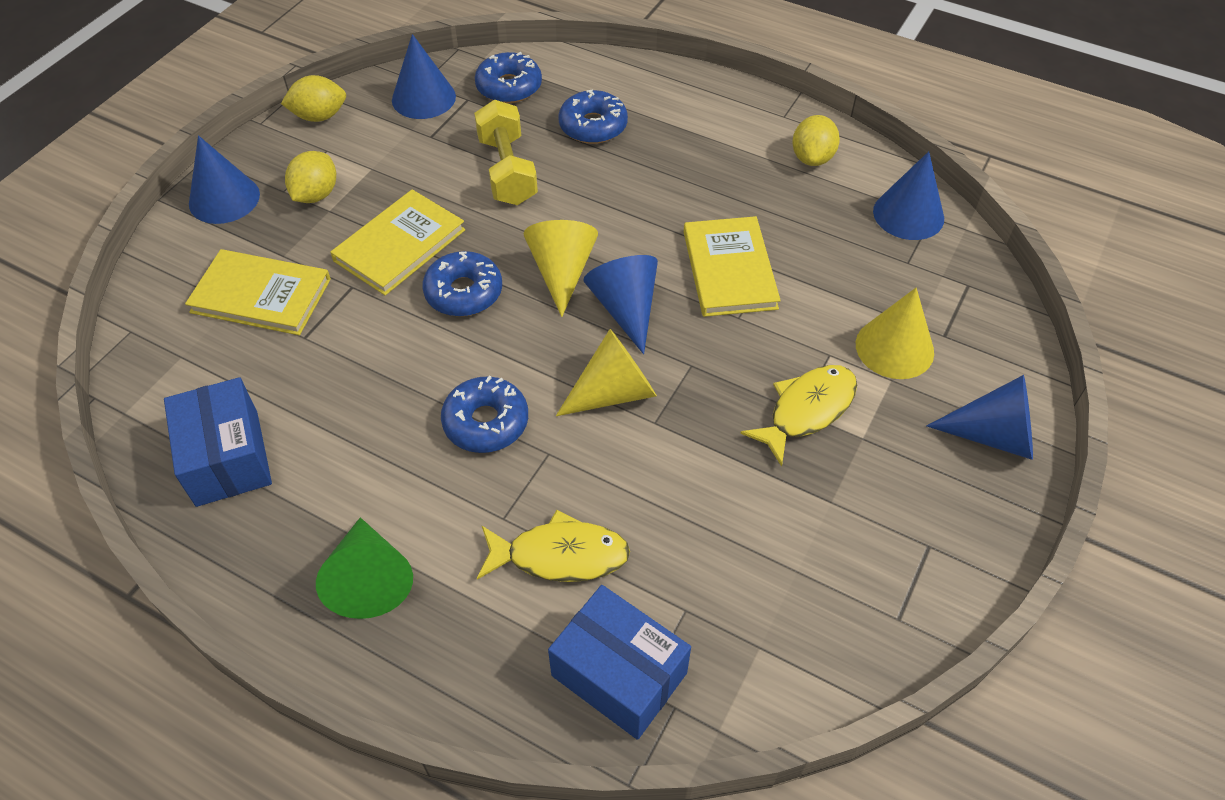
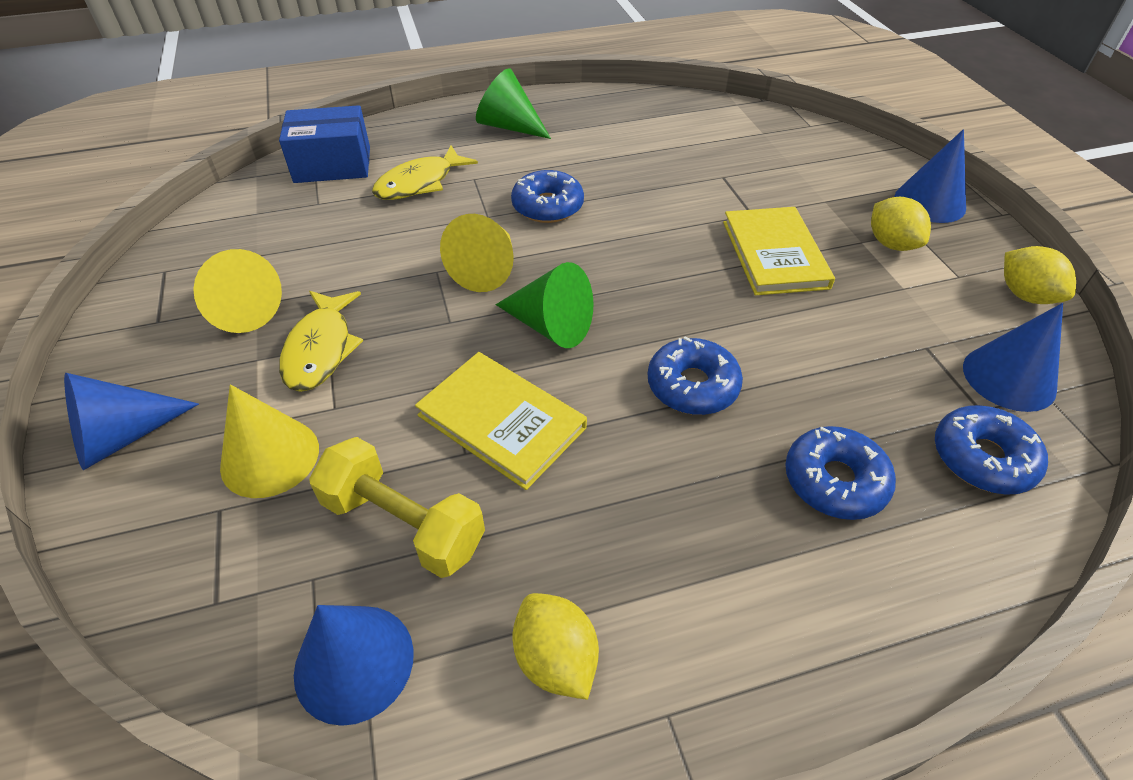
camera: 135 degrees right, 5 degrees down
blue box [164,377,272,507] -> none
yellow book [185,249,331,335] -> none
yellow lemon [281,75,346,122] -> yellow lemon turned 60 degrees counterclockwise [1004,246,1076,304]
blue donut [422,251,502,316] -> blue donut moved to [648,336,743,415]
yellow dumbbell [474,100,538,205] -> yellow dumbbell moved to [309,437,485,578]
yellow cone [523,220,598,317] -> yellow cone moved to [193,249,282,333]
blue cone [583,255,658,354] -> green cone [496,262,593,348]

